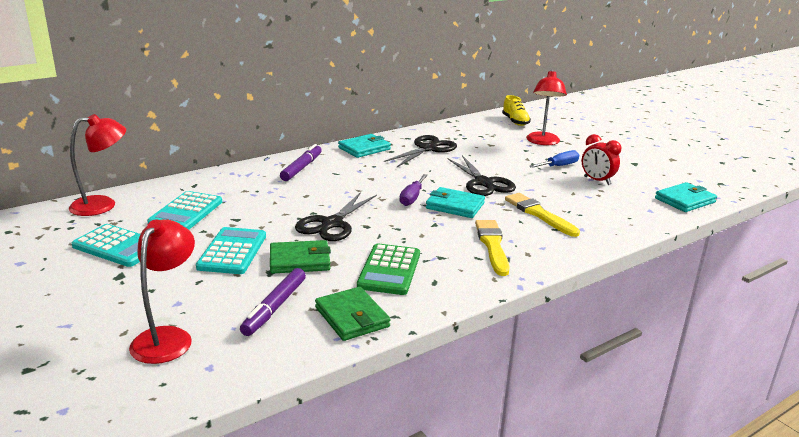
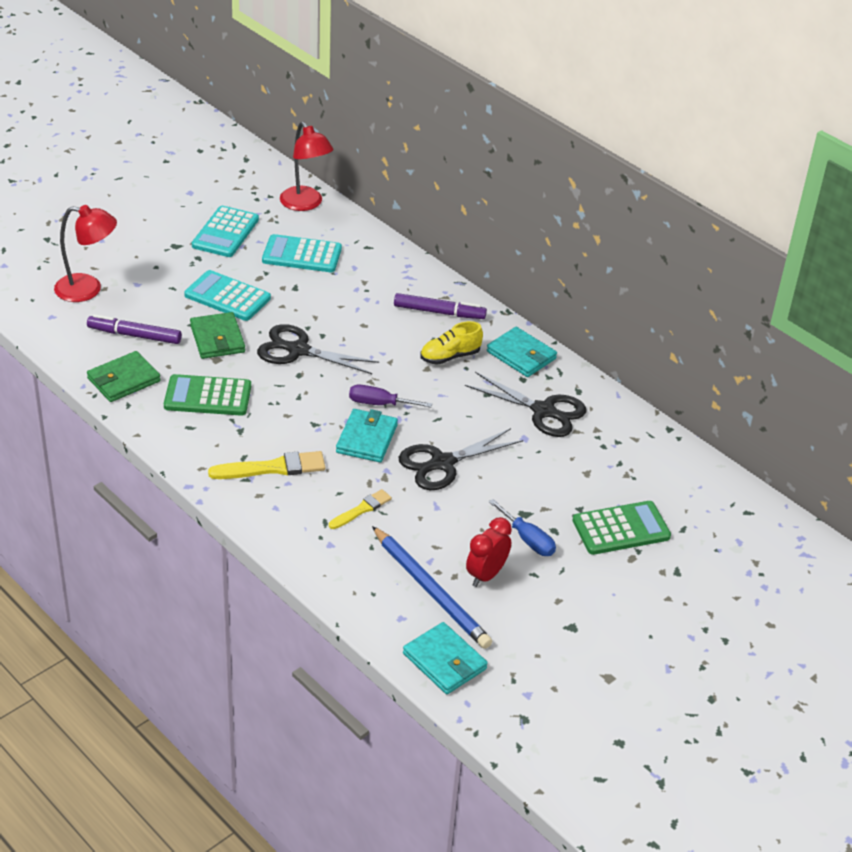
camera: 80 degrees right, 15 degrees up
turquoise calculator [196,227,266,274] -> turquoise calculator turned 150 degrees counterclockwise [184,270,271,321]
yellow shoe [502,95,531,126] -> yellow shoe moved to [420,321,483,365]
yellow brush [505,193,580,237] -> yellow brush [329,489,392,529], size x0.62
red lamp [526,70,567,145] -> green calculator [572,501,671,555]
none -> blue pencil [372,526,492,649]

